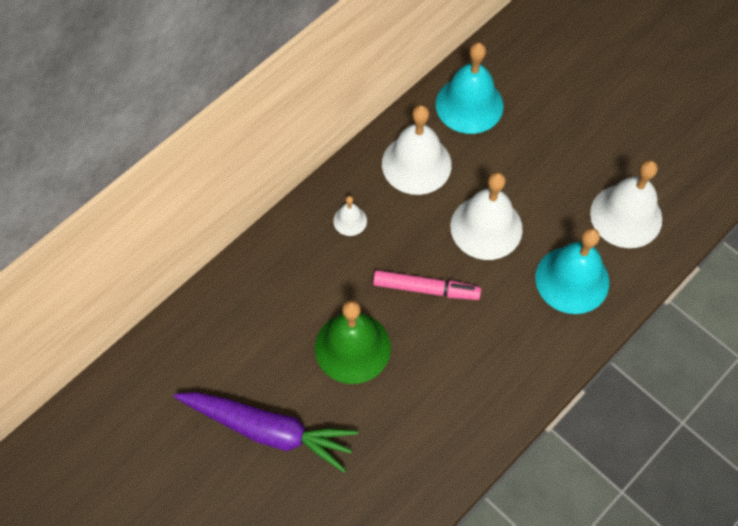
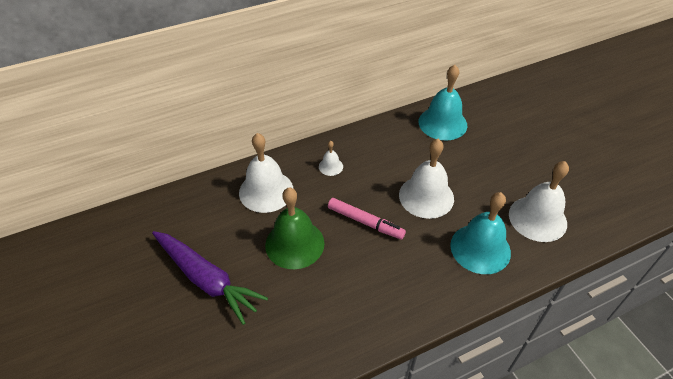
camera: 20 degrees right, 15 degrees down
white bell [382,105,452,195] -> white bell moved to [239,133,294,213]

